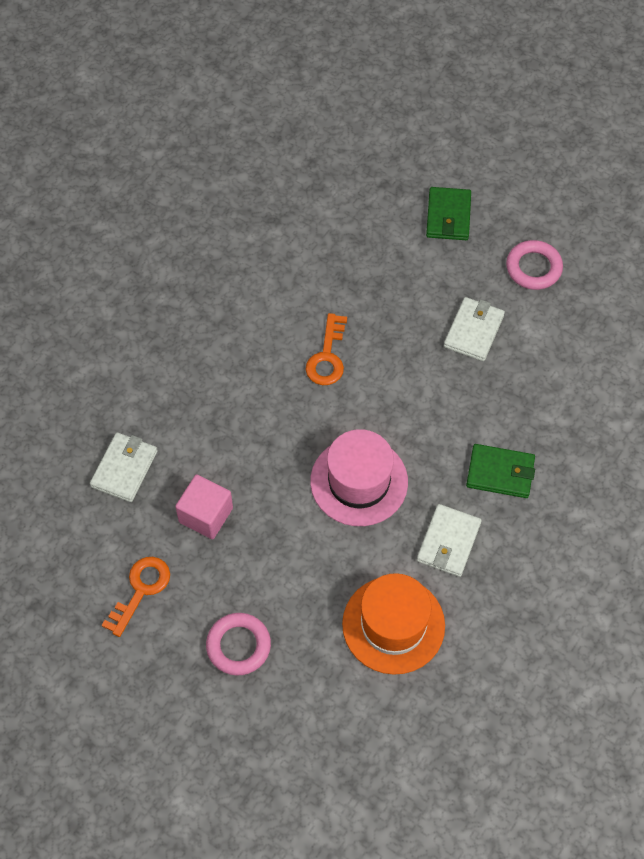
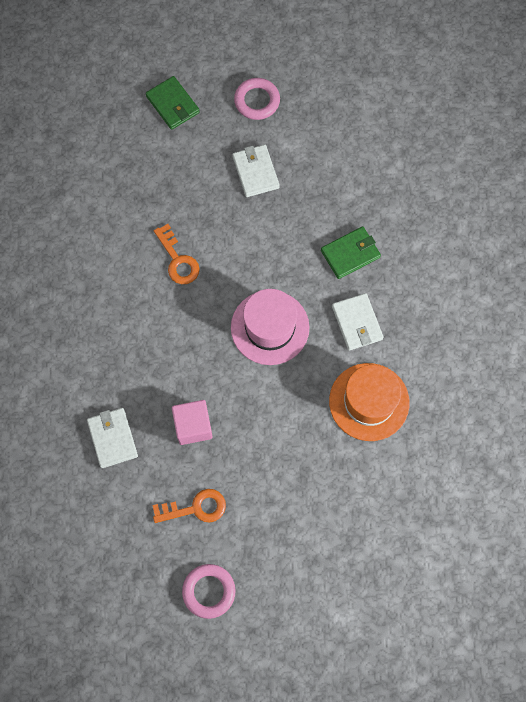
camera: 40 degrees left, 10 degrees up
orange key [102,557,170,637] -> orange key turned 90 degrees clockwise [152,489,226,523]
pink ring [206,613,271,675] -> pink ring moved to [182,564,236,619]

